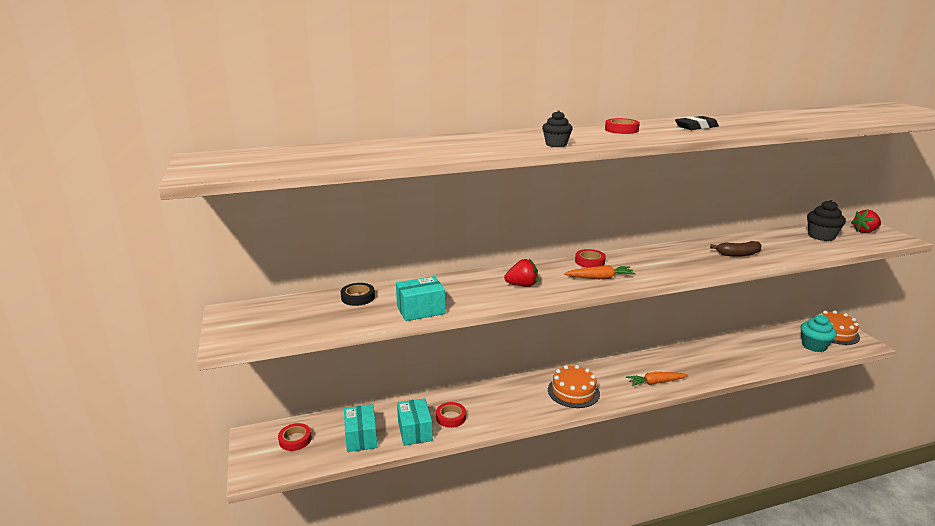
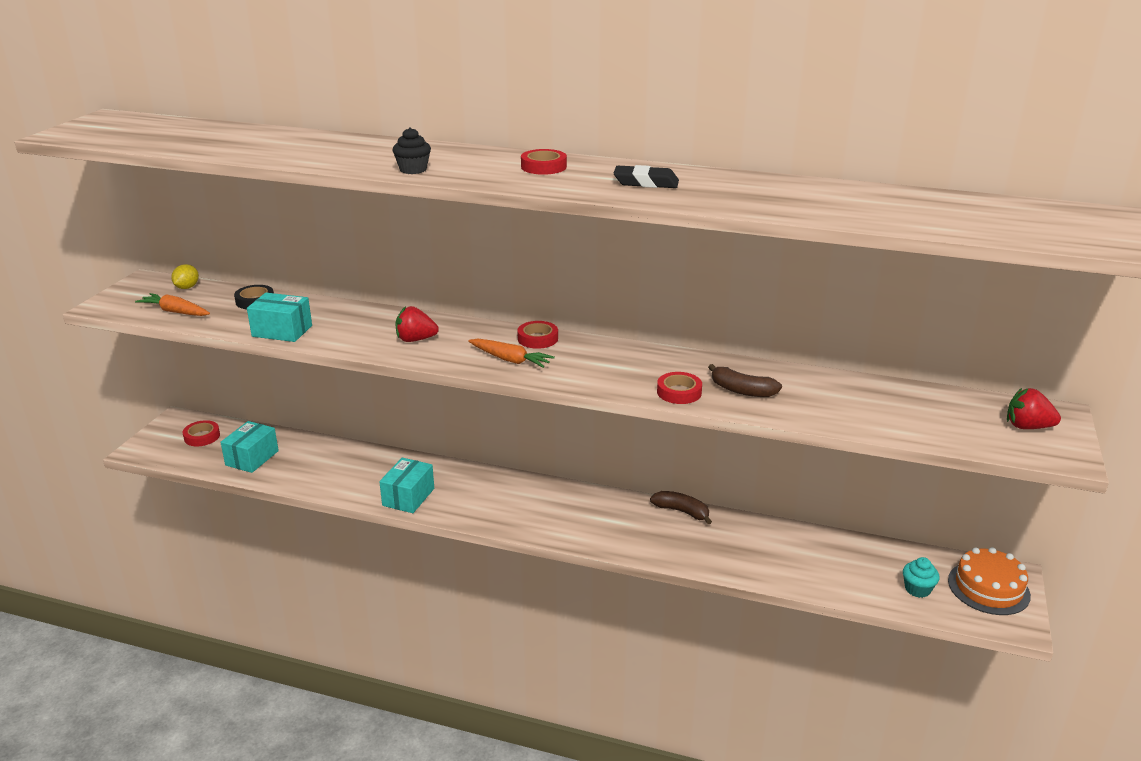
camera: 35 degrees right, 5 degrees up
turquoise box [397,398,433,446] -> turquoise box moved to [379,458,434,513]
red tape [436,402,466,428] -> red tape moved to [657,372,702,404]
red strawberry [504,259,538,287] -> red strawberry turned 150 degrees clockwise [395,306,439,342]
orange cake [548,365,600,408] -> none
orange carrot [626,372,687,386] -> orange carrot moved to [135,293,210,316]
turquoise cupcake [801,315,837,352] -> turquoise cupcake [903,557,940,598], size x0.65
black cupcake [807,200,846,241] -> none
none -> yellow lemon [171,264,199,289]
none -> brown banana [650,491,712,524]

